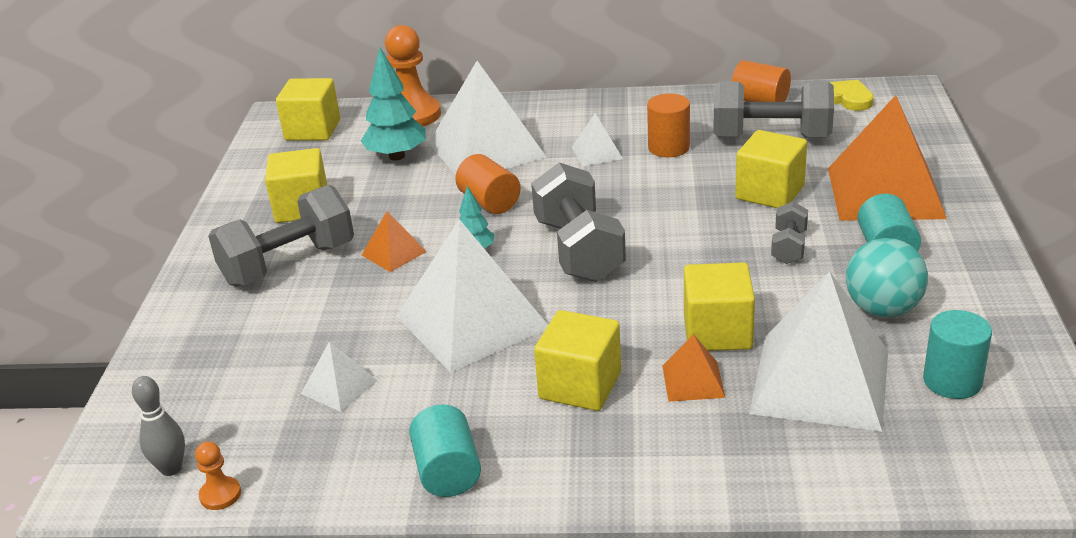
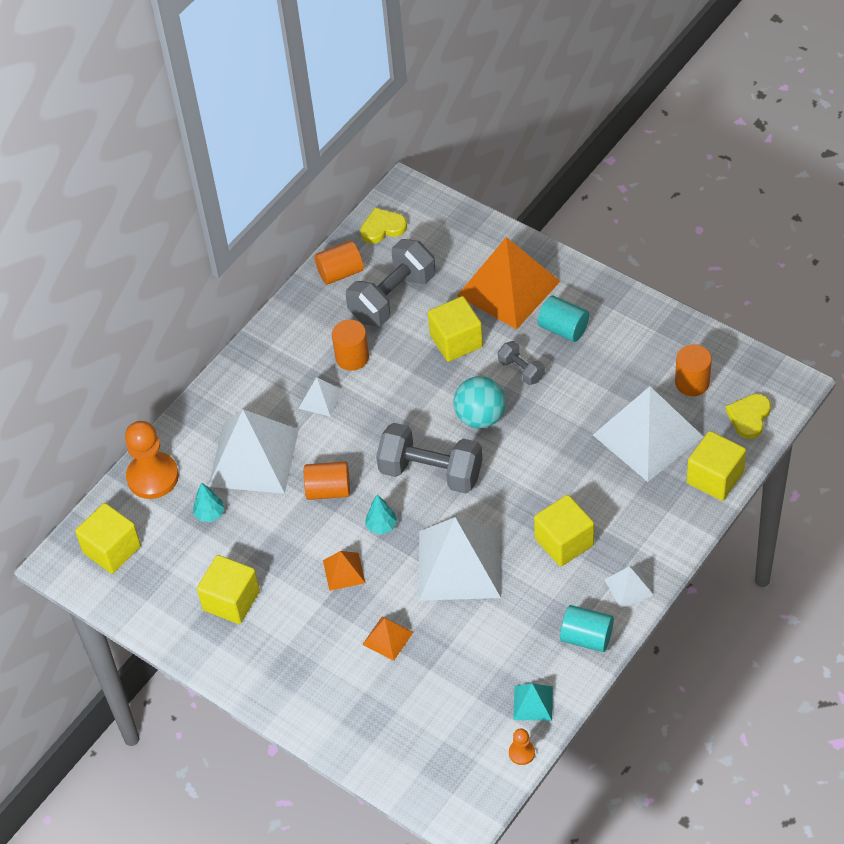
camera: 55 degrees left, 20 degrees up
grey bowling pin [132,376,185,476] -> none
grey dumbbell [208,185,354,287] -> none
white pyramid [301,341,377,412] -> white pyramid moved to [604,566,654,609]
turquoise tree [361,48,426,161] -> turquoise tree [193,482,225,522], size x0.56
orange pyramid [662,334,726,402] -> orange pyramid moved to [362,617,413,661]
yellow cube [684,262,755,351] -> yellow cube moved to [687,431,746,501]
turquoise ball [846,238,928,317] -> turquoise ball moved to [453,376,506,428]
turquoise cylinder [923,310,992,399] -> orange cylinder [675,344,712,396]
none -> turquoise pyramid [513,683,553,721]
none -> yellow heart [726,394,771,439]

